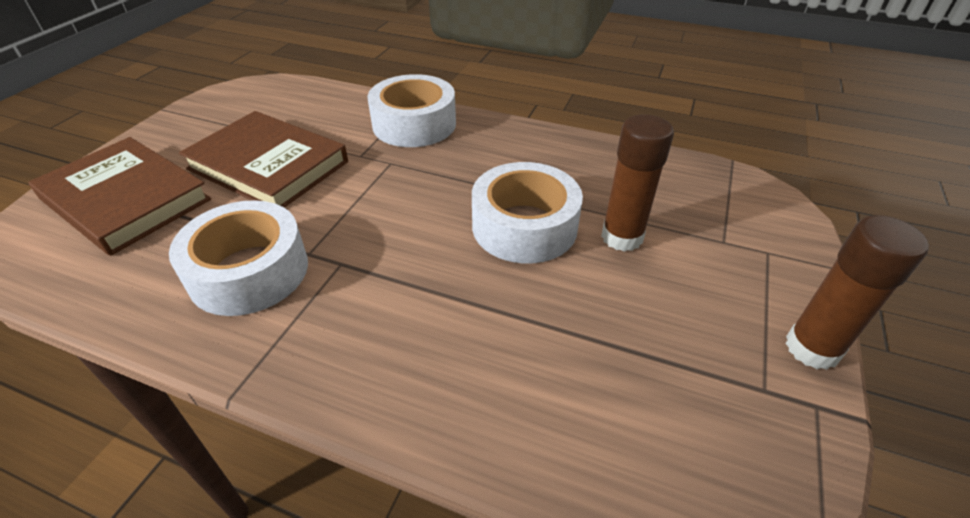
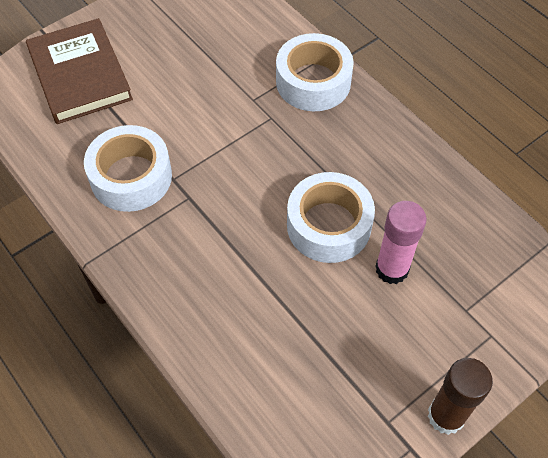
camera: 30 degrees right, 15 degrees up
brown book [179,111,348,208] -> none
brown glue stick [601,114,674,252] -> pink glue stick [375,201,427,284]

